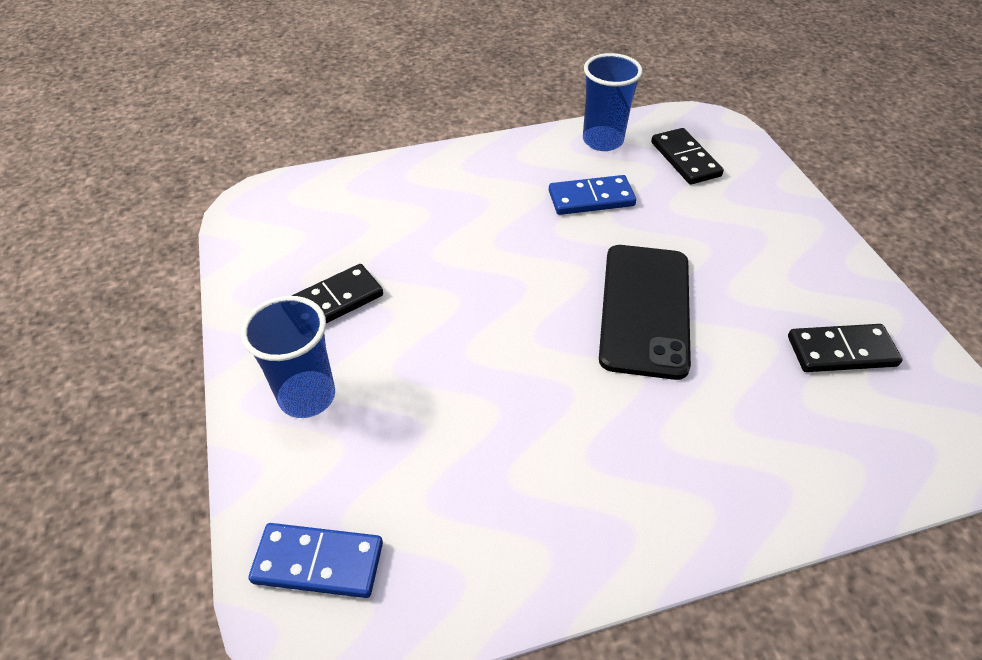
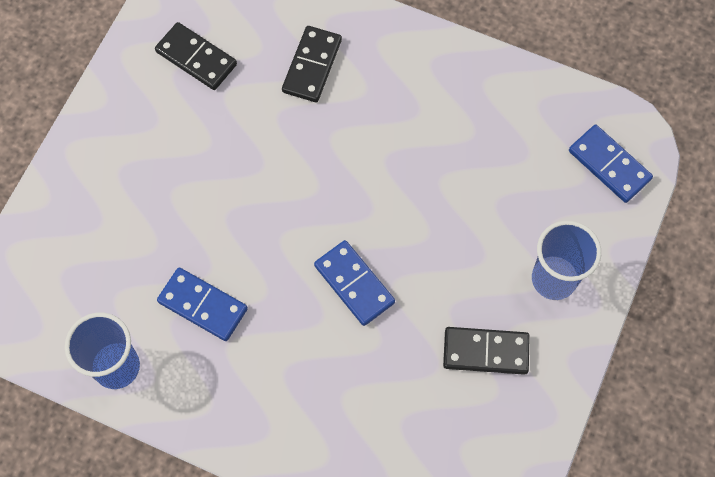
camera: 140 degrees left, 20 degrees up
black phone [599,245,691,380] -> none
black domino [651,128,724,185] -> black domino moved to [282,26,342,102]
none -> blue domino [314,240,395,326]

